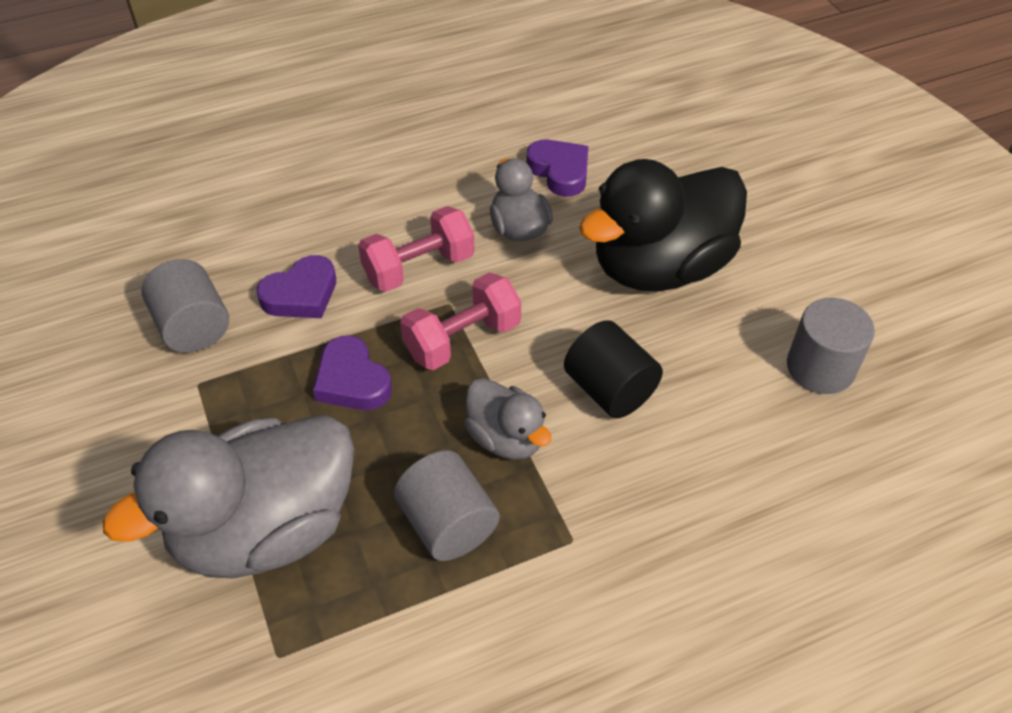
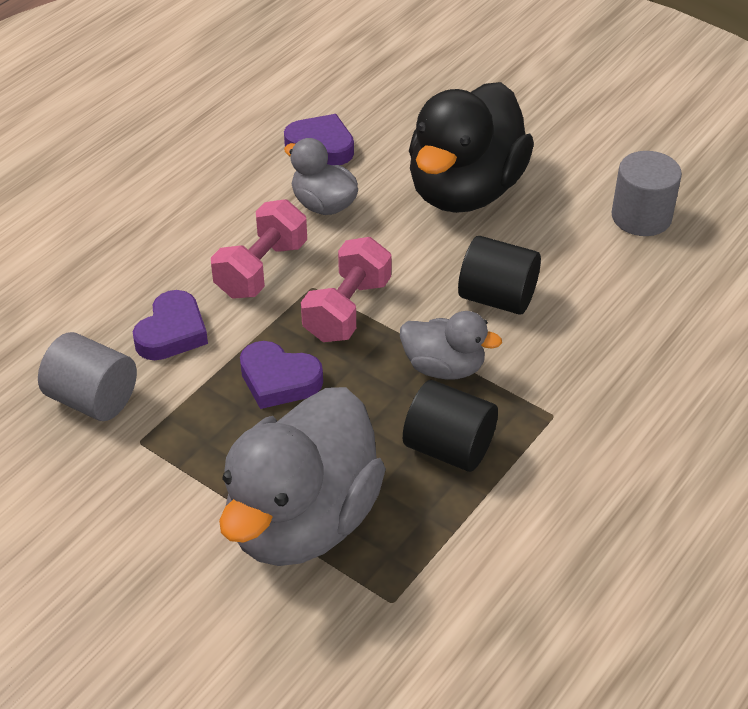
camera: 30 degrees left, 5 degrees down
grey cylinder [394,450,499,561] -> black cylinder [403,380,498,472]

